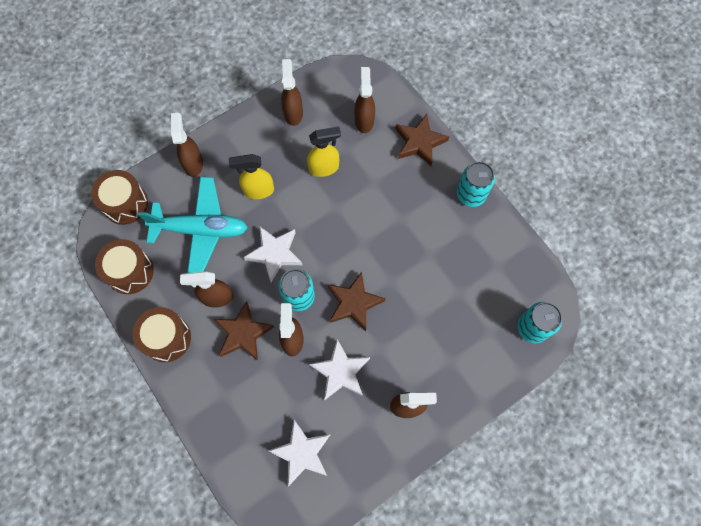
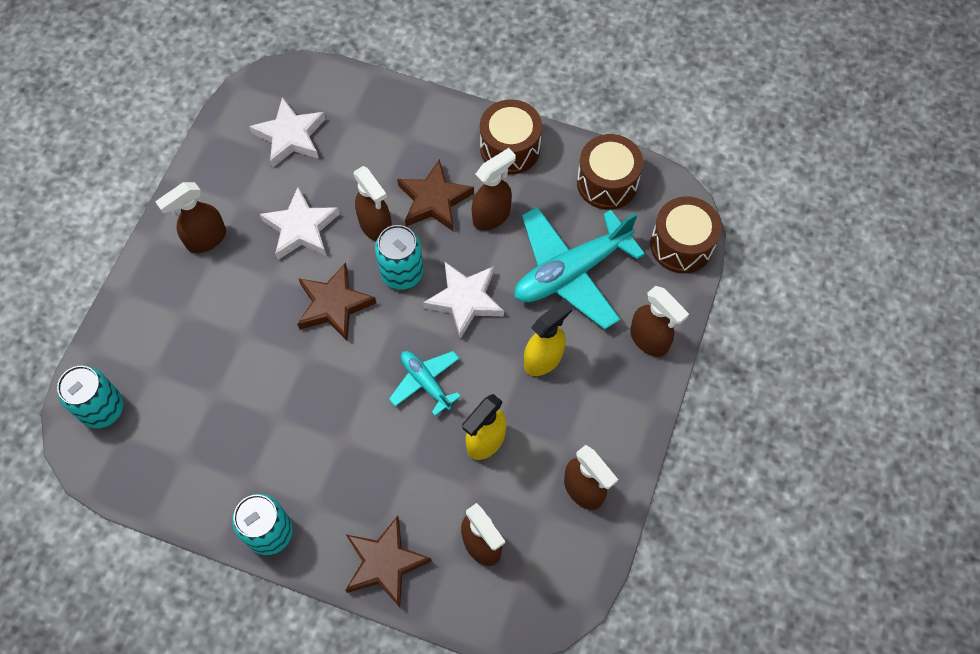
camera: 145 degrees right, 5 degrees down
none -> turquoise plane [389,351,461,416]

